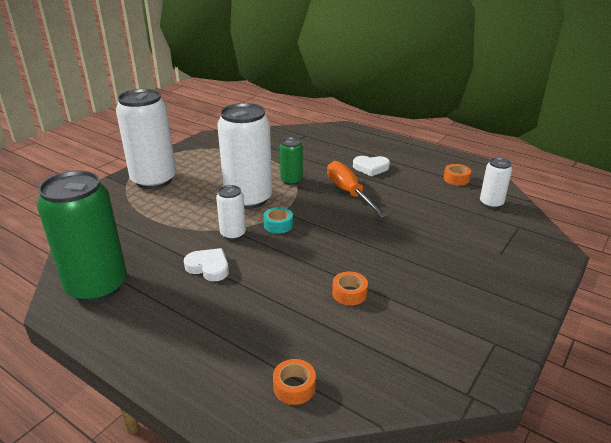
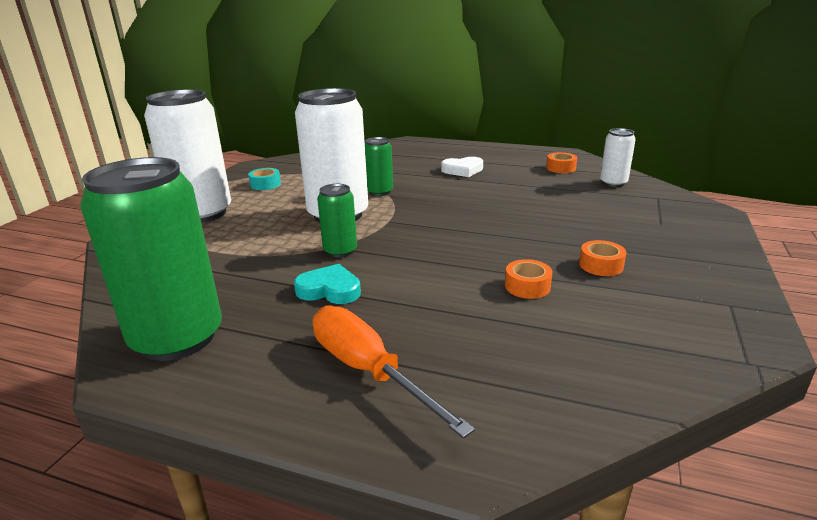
camera: 15 degrees left, 5 degrees down
white heart [184,248,229,281] -> turquoise heart [294,264,361,304]
white can [216,185,246,240] -> green can [317,184,357,258]
turquoise tape [263,207,293,234] -> turquoise tape moved to [248,168,281,190]
orange tape [273,359,316,405] -> orange tape moved to [579,240,626,276]
orange screwdriver [327,161,388,218] -> orange screwdriver moved to [313,305,475,438]

